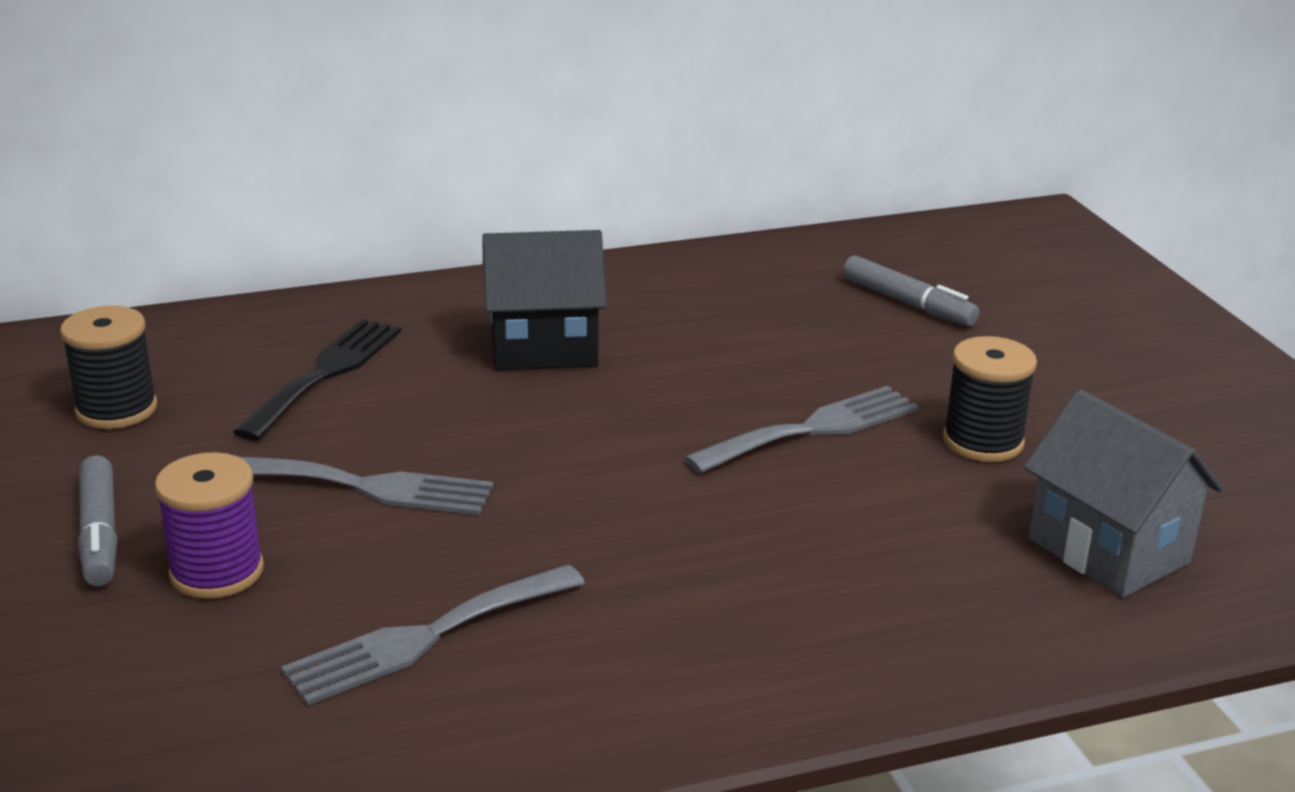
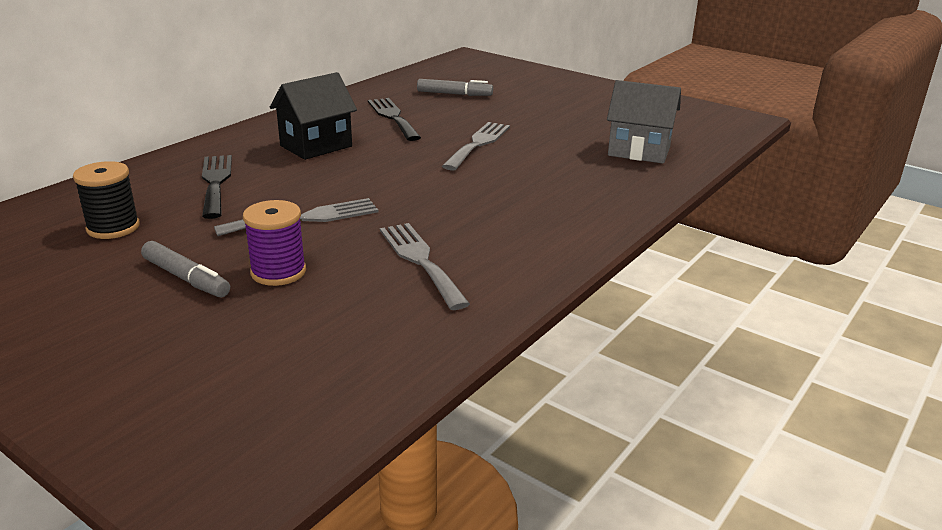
camera: 35 degrees left, 0 degrees up
grey fork [281,565,585,705] -> grey fork turned 135 degrees clockwise [380,223,470,310]
black spool [943,336,1037,462] -> none
none -> black fork [368,98,421,141]

